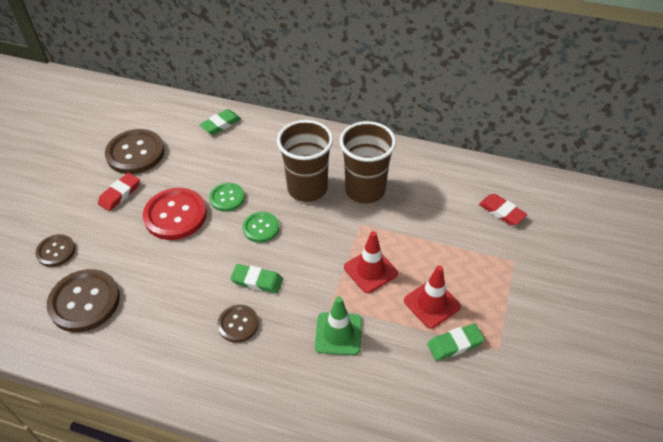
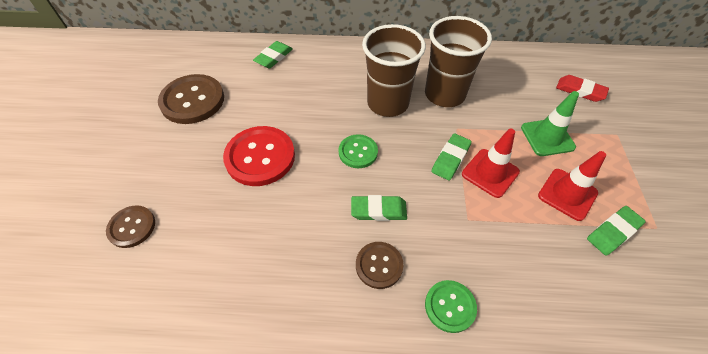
camera: 15 degrees left, 5 degrees up
brown button [47,269,120,332] -> none
red eraser [98,173,140,211] -> none
green button [209,183,245,212] -> green button moved to [425,280,477,333]
green traffic cone [315,297,362,355] -> green traffic cone moved to [521,91,579,156]
none -> green eraser [431,133,472,181]

